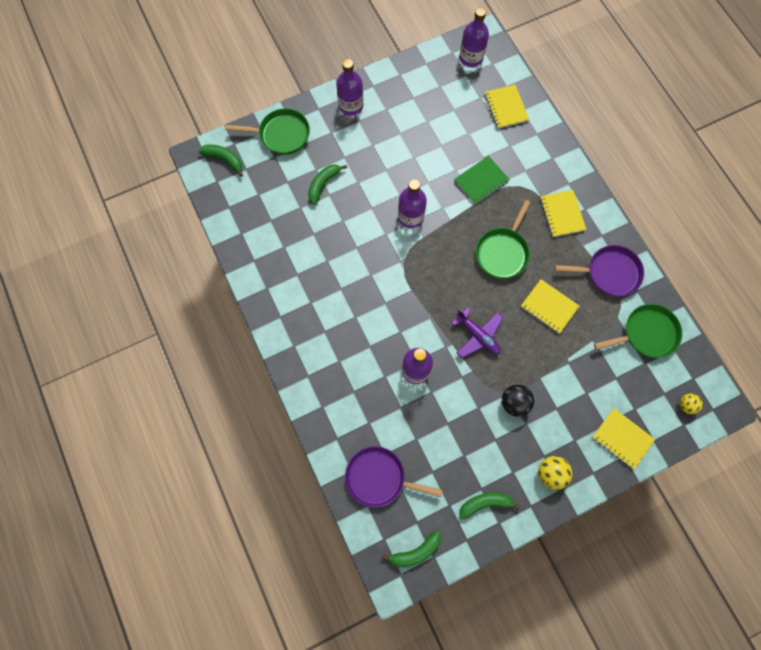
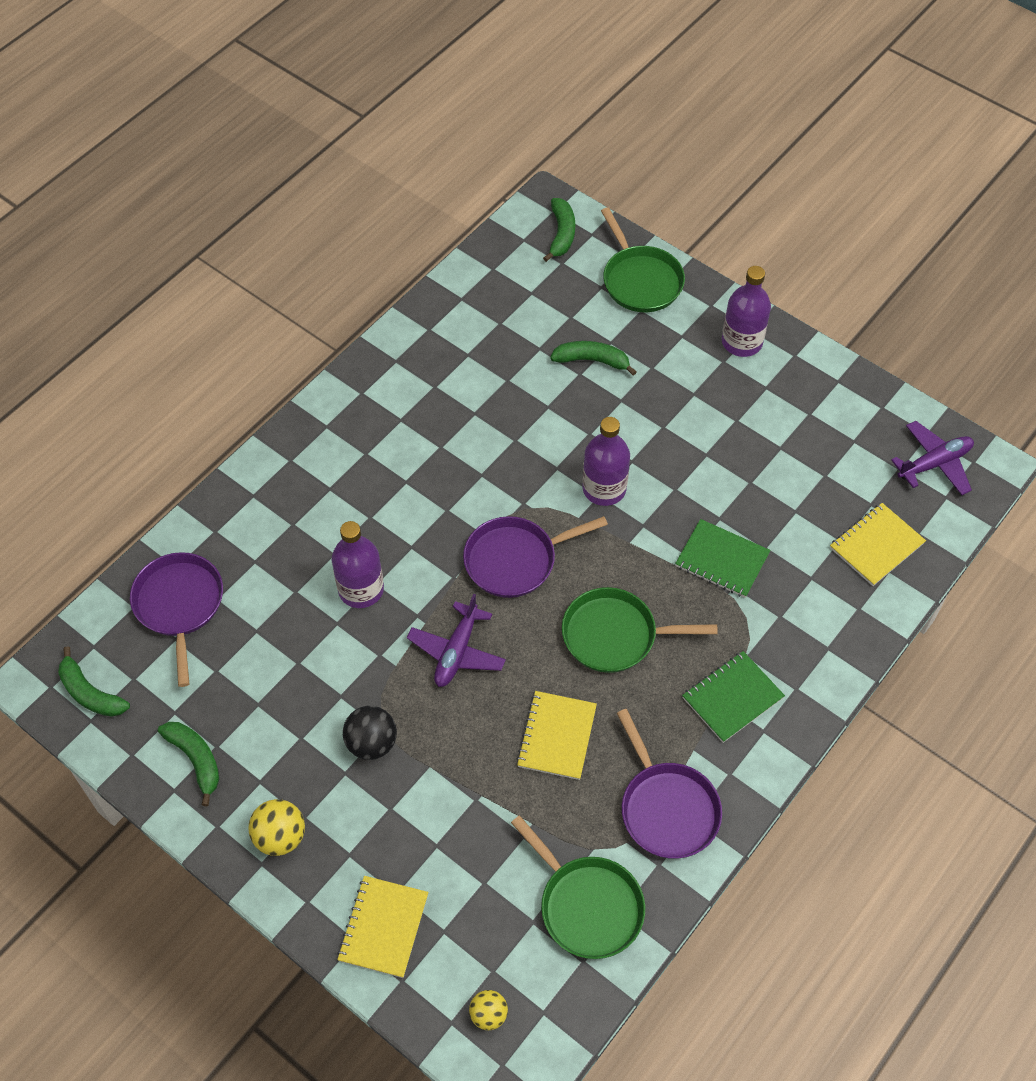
camera: 65 degrees right, 15 degrees down
purple bottle [459,7,489,67] -> purple plane [891,421,974,495]
yellow notebook [540,190,587,237] -> green notebook [682,651,785,743]
none -> purple pan [463,516,608,598]

